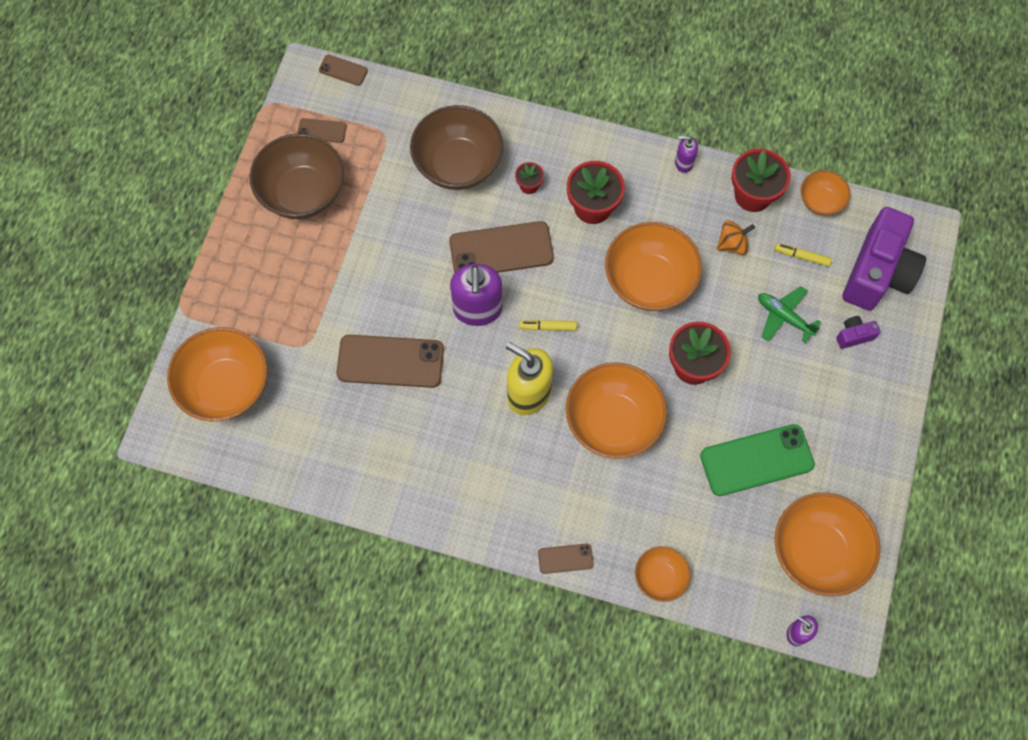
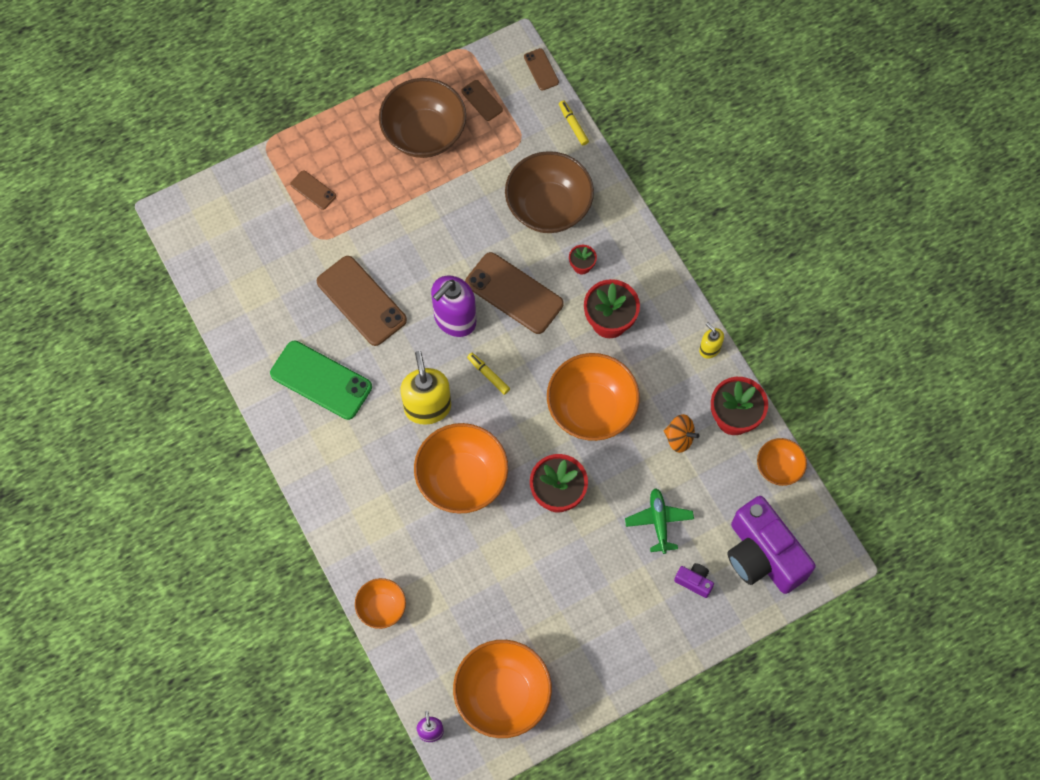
camera: 45 degrees right, 0 degrees up
orange bowl [167,327,268,421] -> none
brown phone [538,544,594,574] -> brown phone moved to [290,170,336,210]
purple soap dispenser [675,136,698,173] -> yellow soap dispenser [699,322,724,359]
green phone [700,424,815,496] -> green phone moved to [270,341,372,420]
yellow marker [775,243,832,267] -> yellow marker moved to [559,100,589,145]
purple camera [842,207,926,311] -> purple camera turned 75 degrees clockwise [727,496,816,594]

